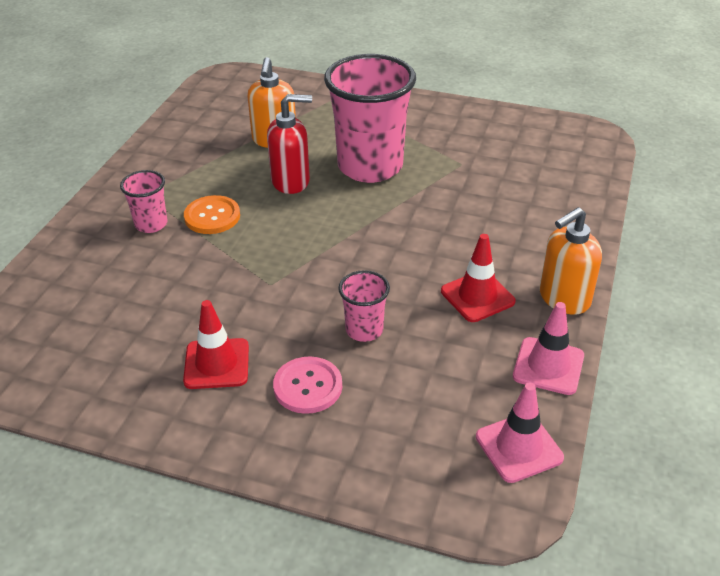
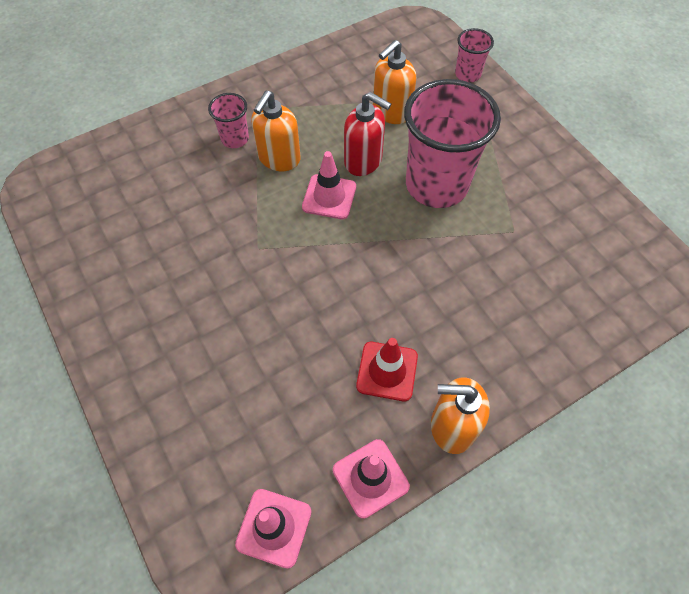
camera: 40 degrees right, 20 degrees up
red traffic cone [183,300,249,389] -> none
orange button [184,195,240,234] -> orange soap dispenser [251,90,301,171]
pink button [273,357,342,414] -> none
pink cup [338,270,390,342] -> pink cup moved to [455,28,494,83]
none -> pink traffic cone [302,151,356,219]

